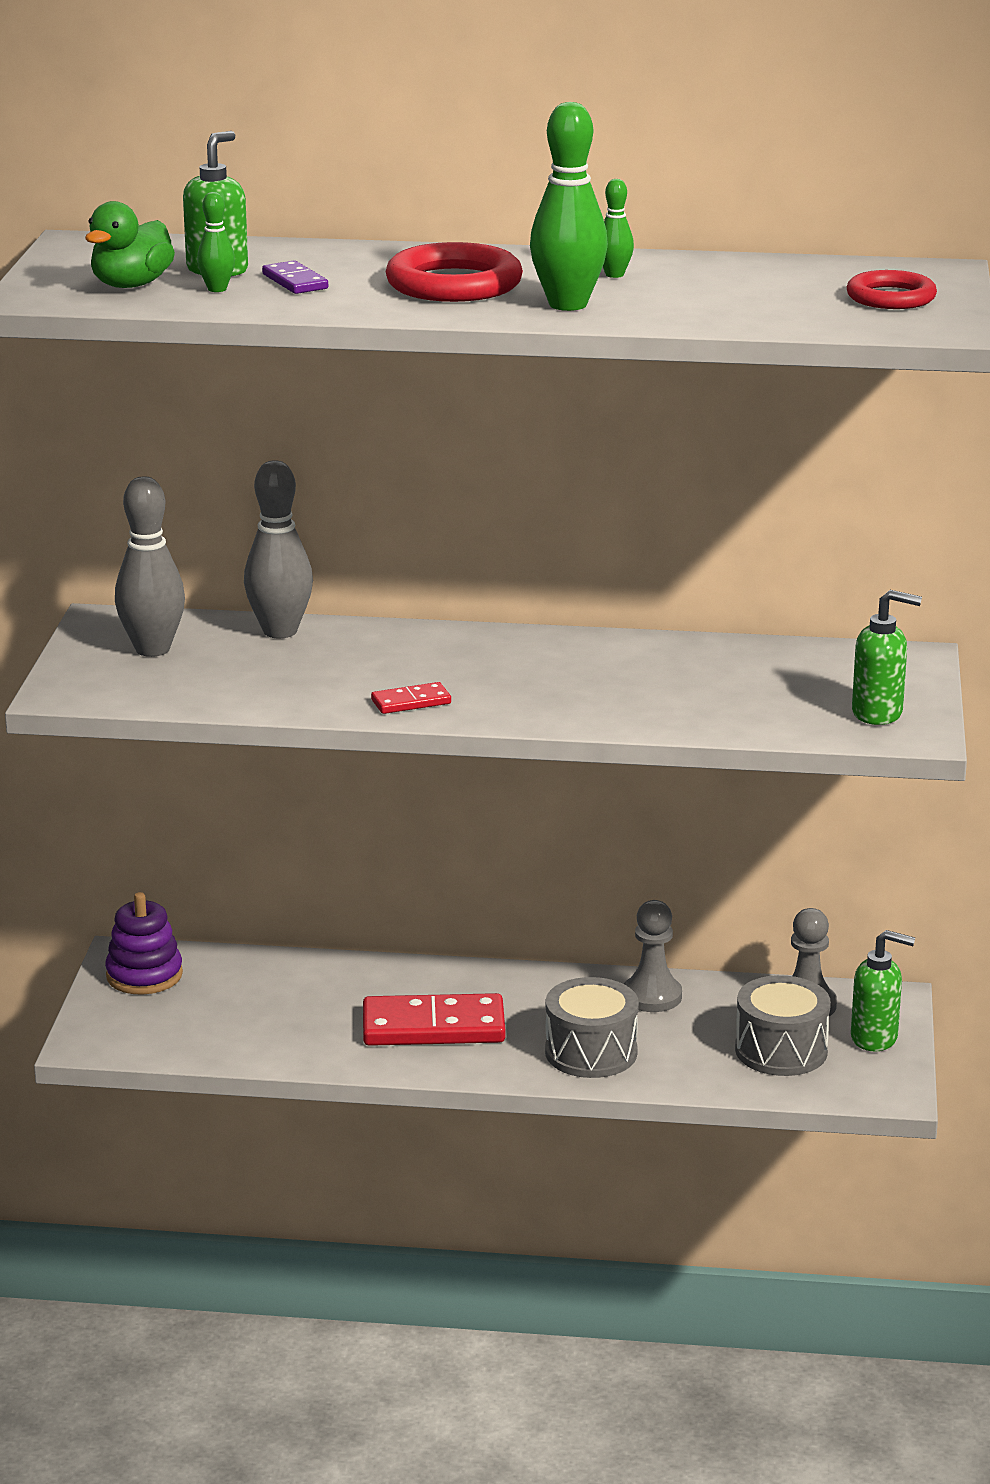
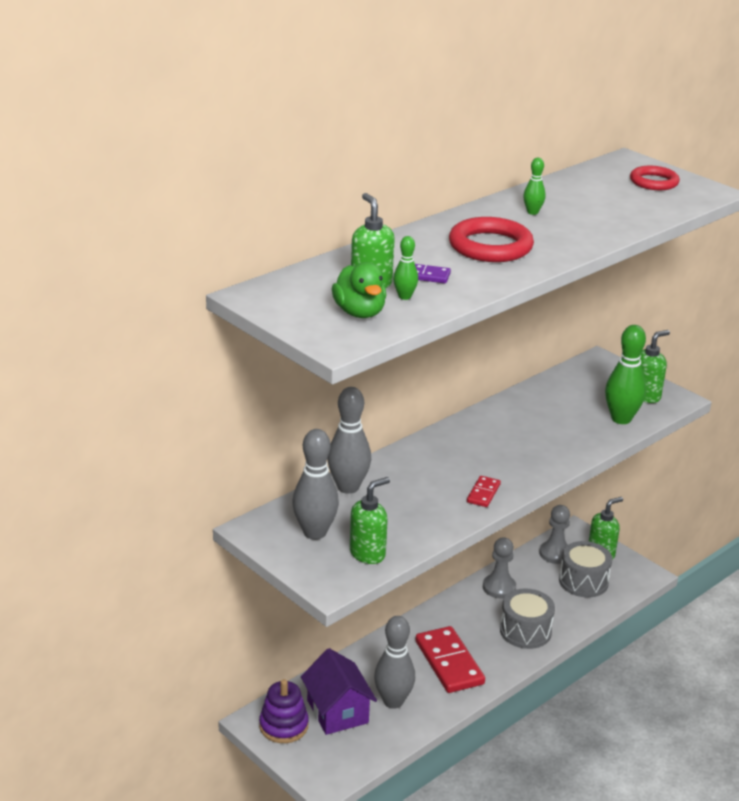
camera: 50 degrees left, 5 degrees up
red domino [363,993,505,1046] -> red domino turned 60 degrees counterclockwise [416,626,485,693]
green bowling pin [530,102,608,311] -> green bowling pin moved to [605,325,646,424]
none -> purple house [301,648,377,735]
none -> green soap dispenser [350,477,390,564]
none -> grey bowling pin [374,616,415,709]

